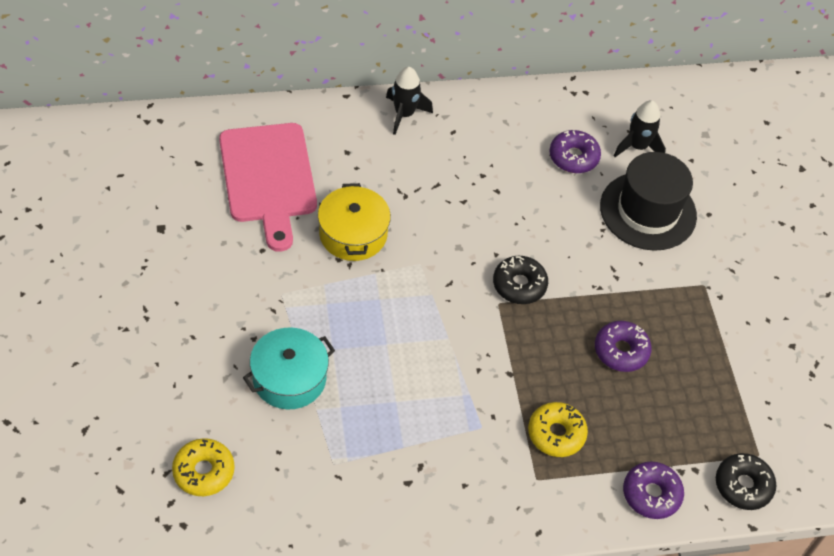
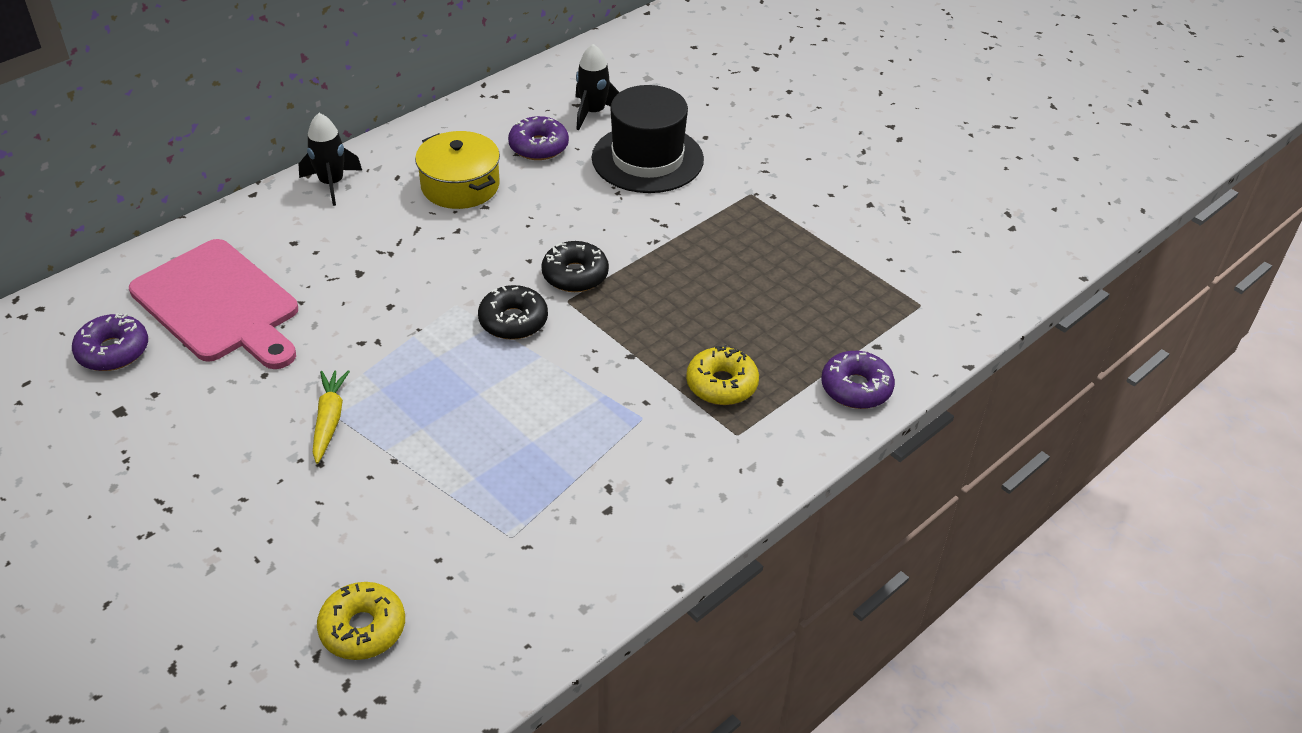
camera: 30 degrees left, 10 degrees down
turquoise pot [243,328,335,409] -> none
yellow pot [318,183,391,261] -> yellow pot moved to [415,131,500,209]
purple donut [595,321,652,372] -> purple donut moved to [72,313,148,371]
black donut [716,453,777,510] -> black donut moved to [478,285,548,340]
none -> yellow carrot [313,370,350,464]

